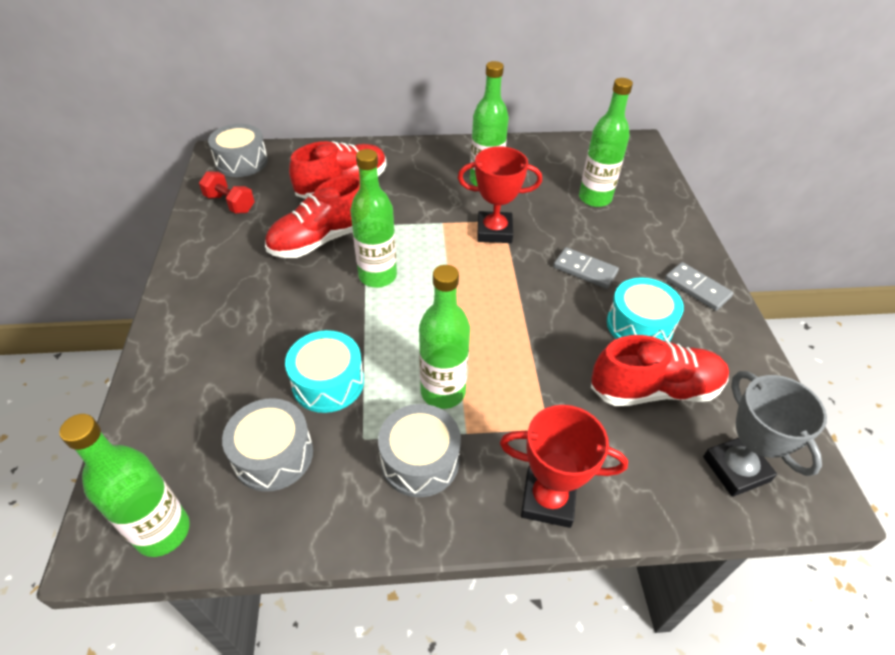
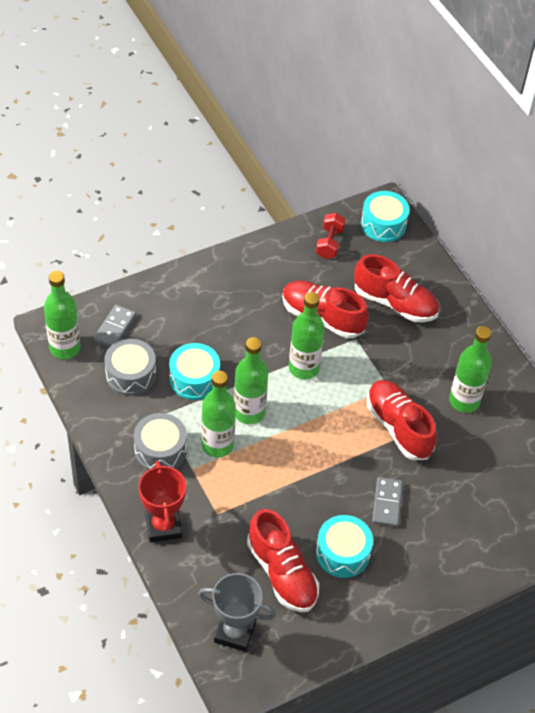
camera: 65 degrees right, 5 degrees up
grey drum [208,124,268,177] -> turquoise drum [361,191,410,242]
red trophy [458,146,542,243] -> red shoe [367,380,437,460]
green bottle [579,78,633,207] -> green bottle moved to [234,337,269,424]
grey domino [665,262,733,311] -> grey domino moved to [93,305,136,347]
grey trophy [703,371,827,497] -> grey trophy turned 60 degrees clockwise [198,573,276,652]

